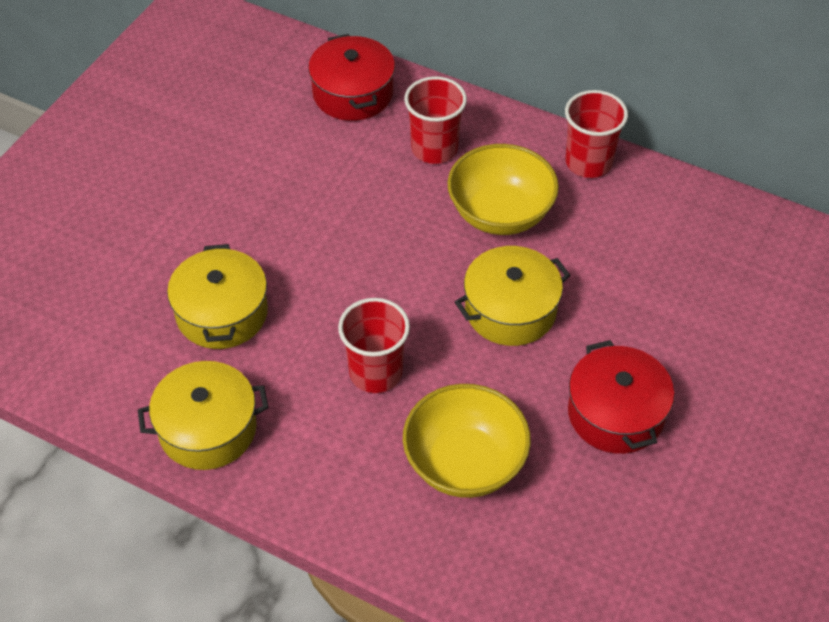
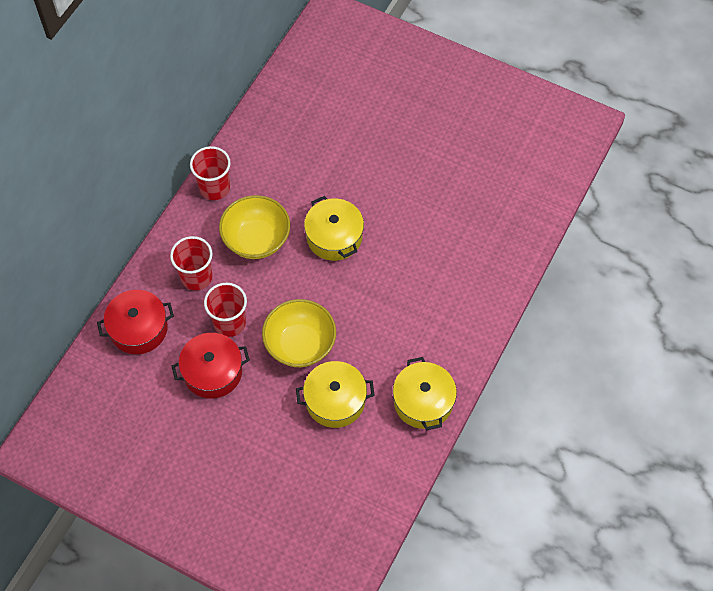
camera: 90 degrees left, 10 degrees up
red cup [338,298,410,393] -> red cup moved to [204,283,247,337]
yellow bowl [403,384,531,498] -> yellow bowl moved to [262,299,336,367]
red pot [568,340,674,454] -> red pot moved to [172,333,250,398]

